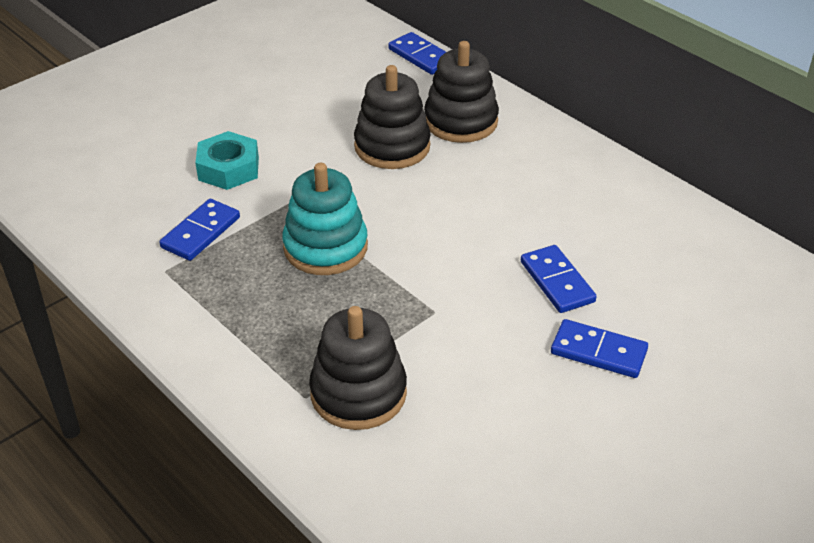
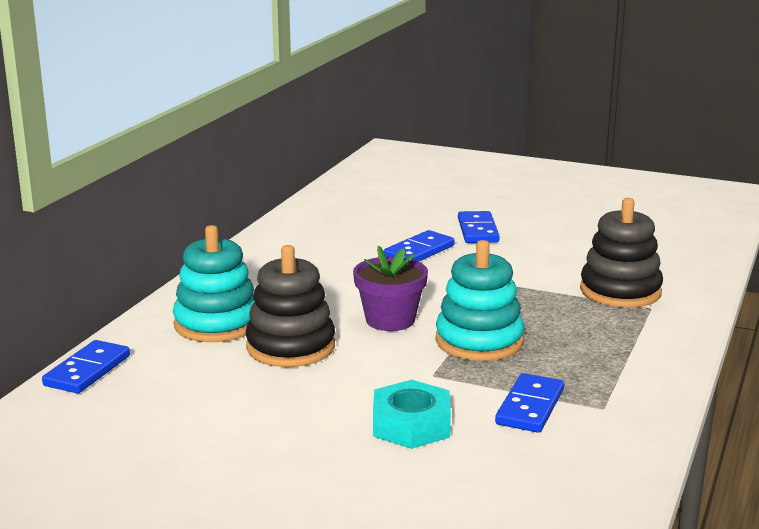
camera: 115 degrees left, 20 degrees down
blue domino [159,199,240,261] -> blue domino turned 75 degrees counterclockwise [495,373,564,433]
black stacking toy [424,41,499,143] -> turquoise stacking toy [173,225,255,342]
none -> purple flower pot [353,246,428,331]

